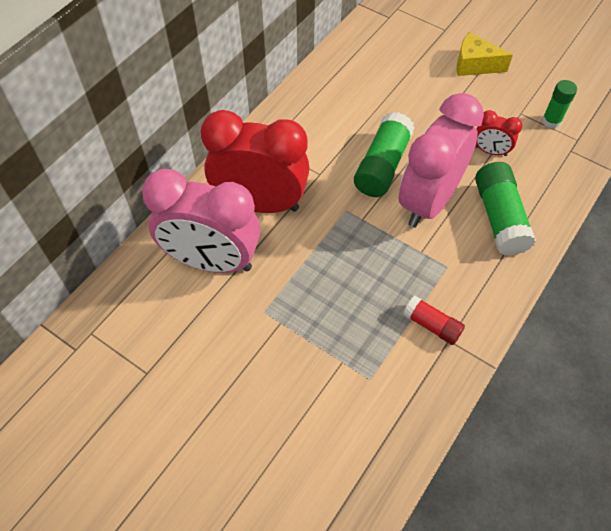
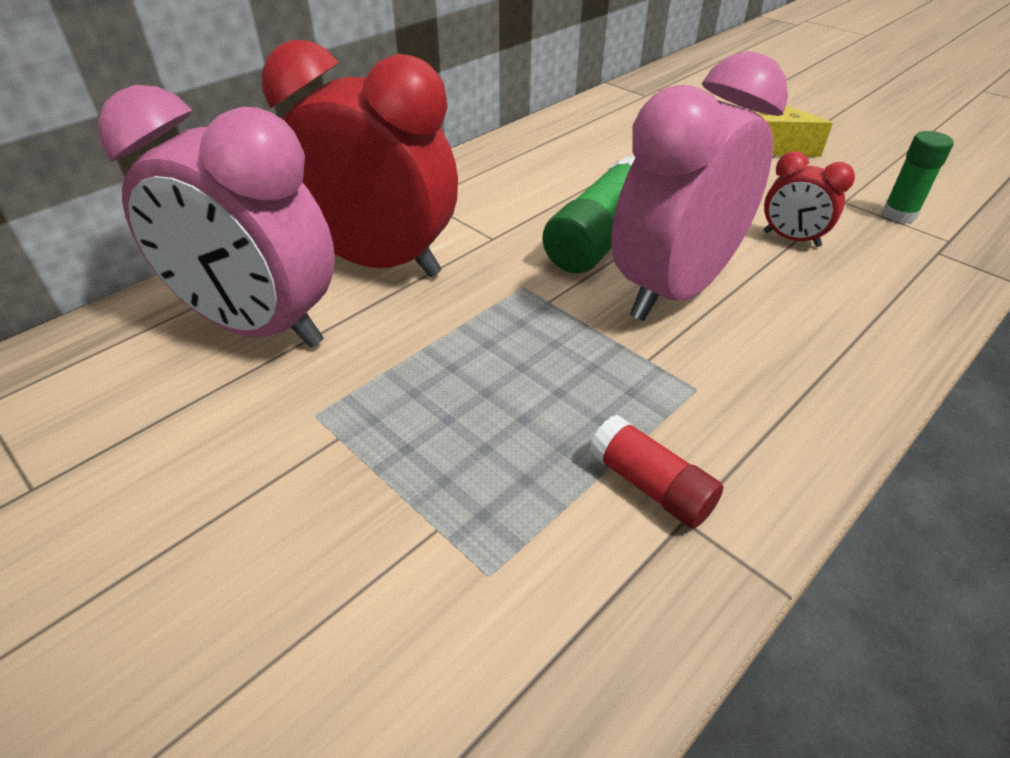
camera: 10 degrees right, 15 degrees down
green glue stick [475,162,536,256] -> none

